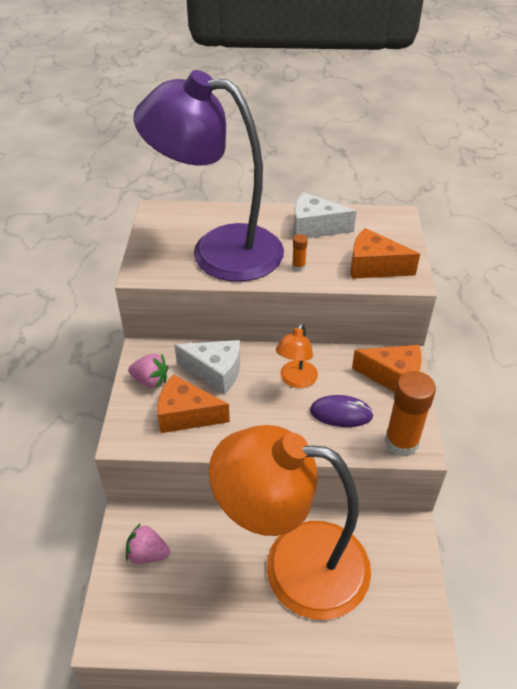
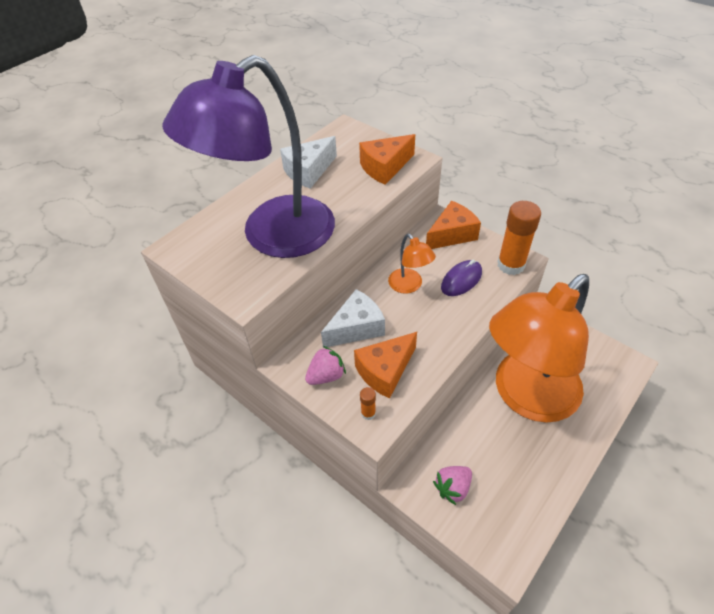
camera: 50 degrees left, 5 degrees up
orange glue stick [292,234,308,271] -> orange glue stick moved to [360,387,376,420]

